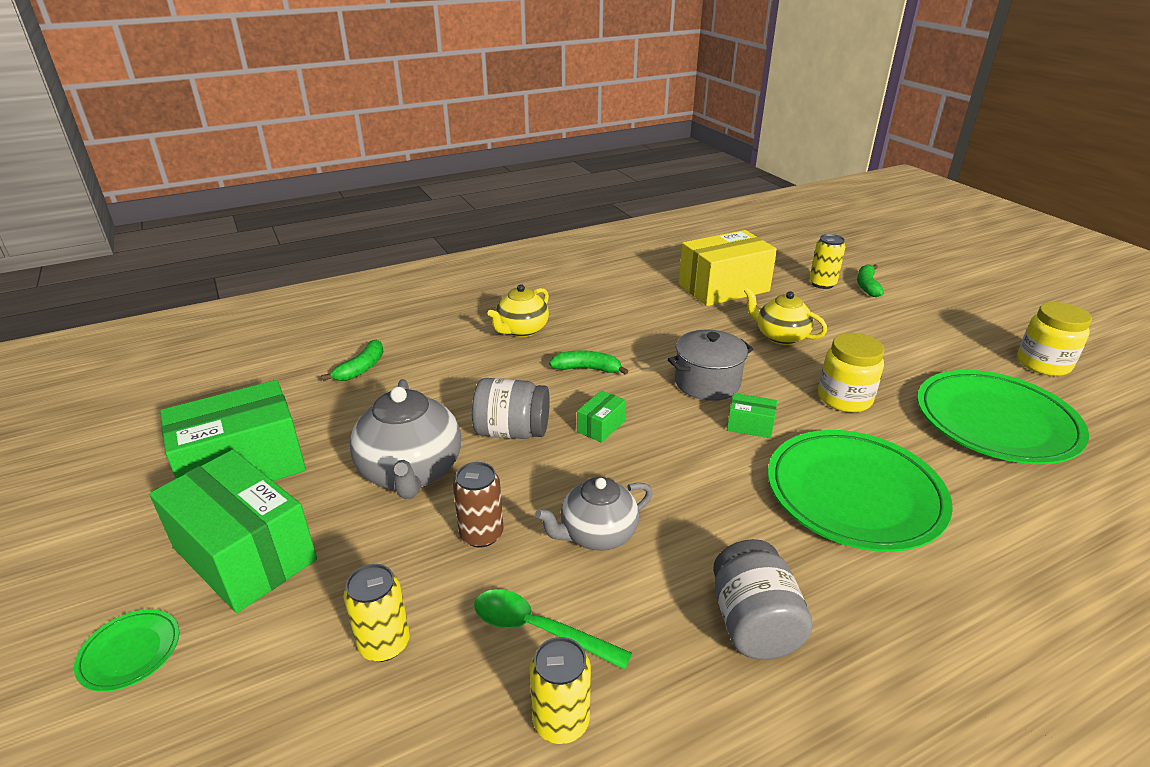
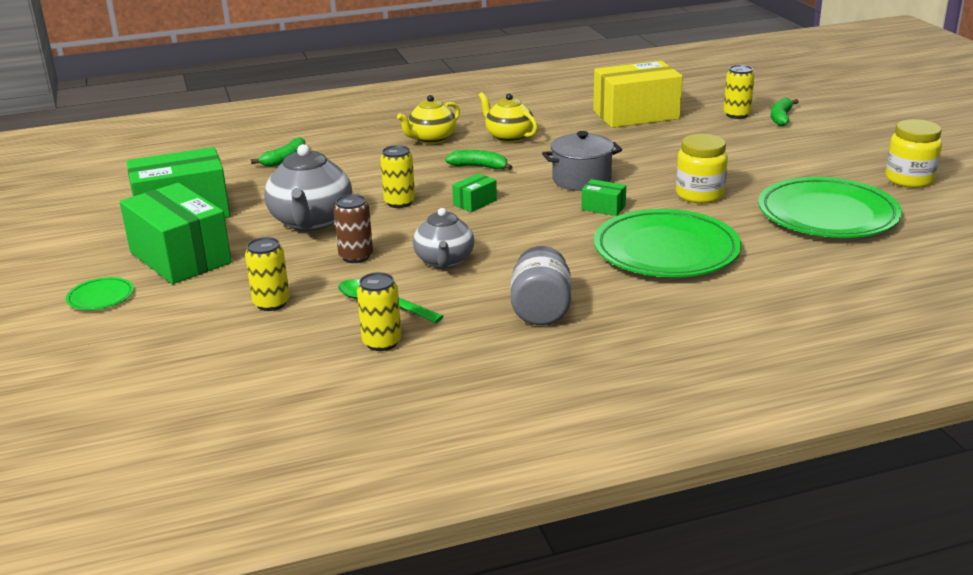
camera: 10 degrees right, 5 degrees down
grey jar [472,378,550,439] -> yellow can [380,145,415,208]
grey teapot [535,477,653,551] -> grey teapot turned 75 degrees counterclockwise [413,208,474,269]
yellow teapot [744,287,827,345] -> yellow teapot moved to [478,92,538,143]

